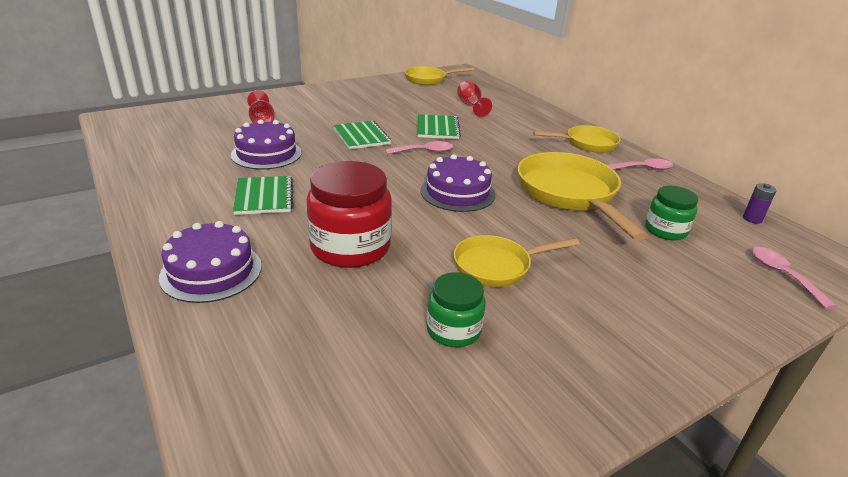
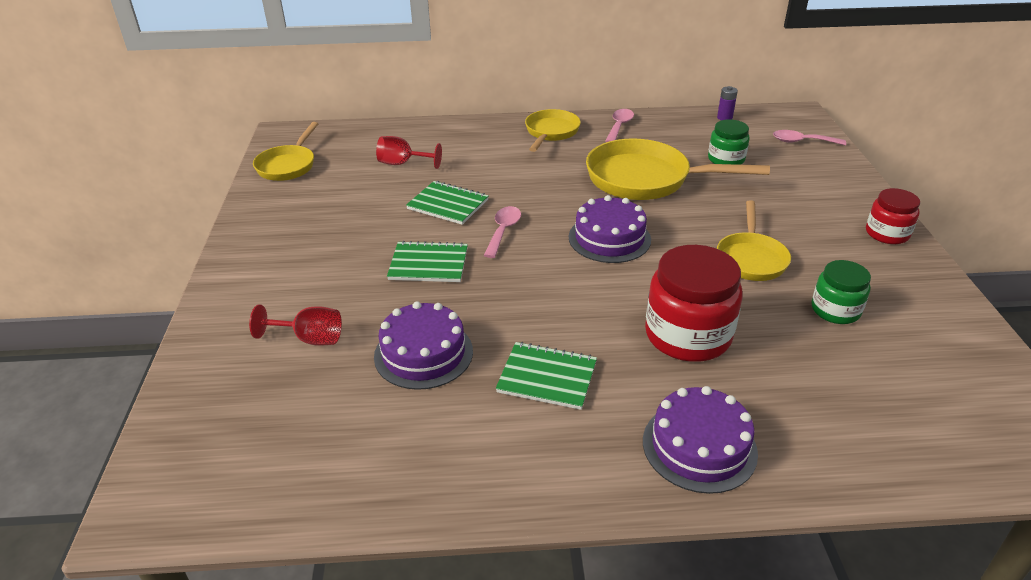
camera: 60 degrees left, 5 degrees up
none -> red jar [866,188,920,244]

